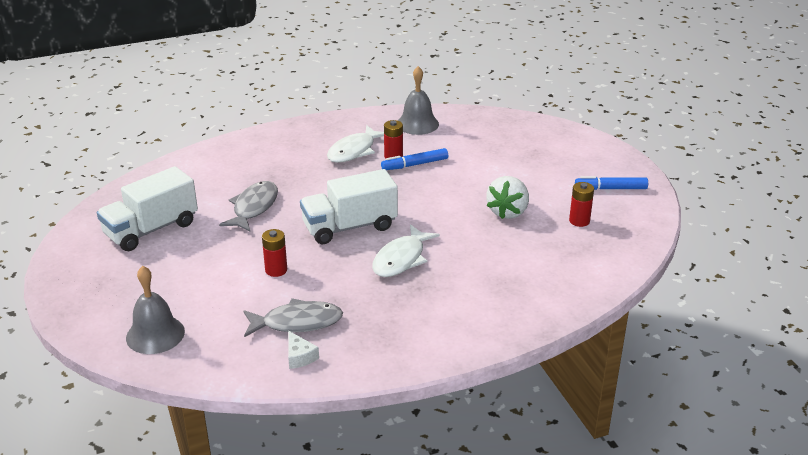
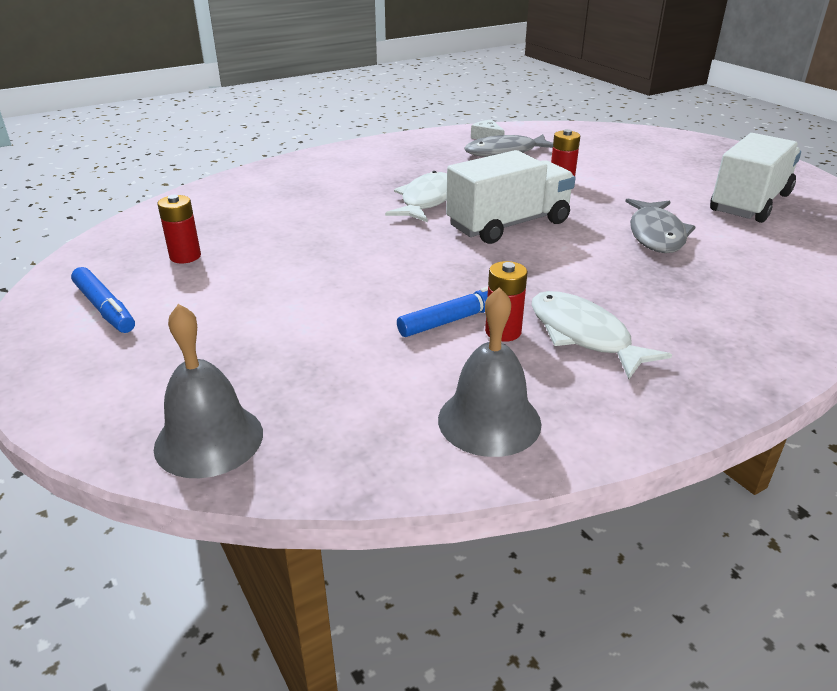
camera: 170 degrees right, 0 degrees up
grey bell [126,266,185,354] -> grey bell moved to [154,304,263,478]
white fish [327,125,384,163] -> white fish turned 60 degrees counterclockwise [531,291,672,379]
white strawberry [486,176,529,219] -> none
blue marker [575,176,648,190] -> blue marker turned 60 degrees clockwise [71,267,135,333]

